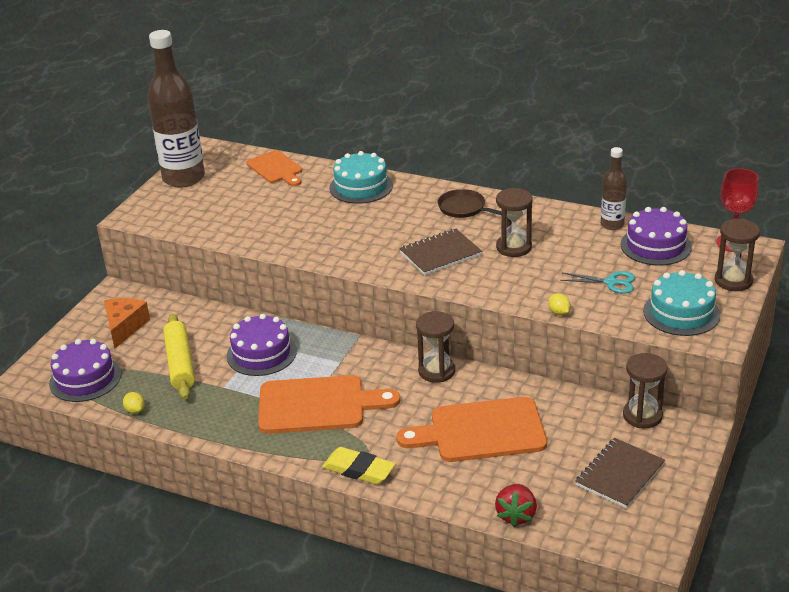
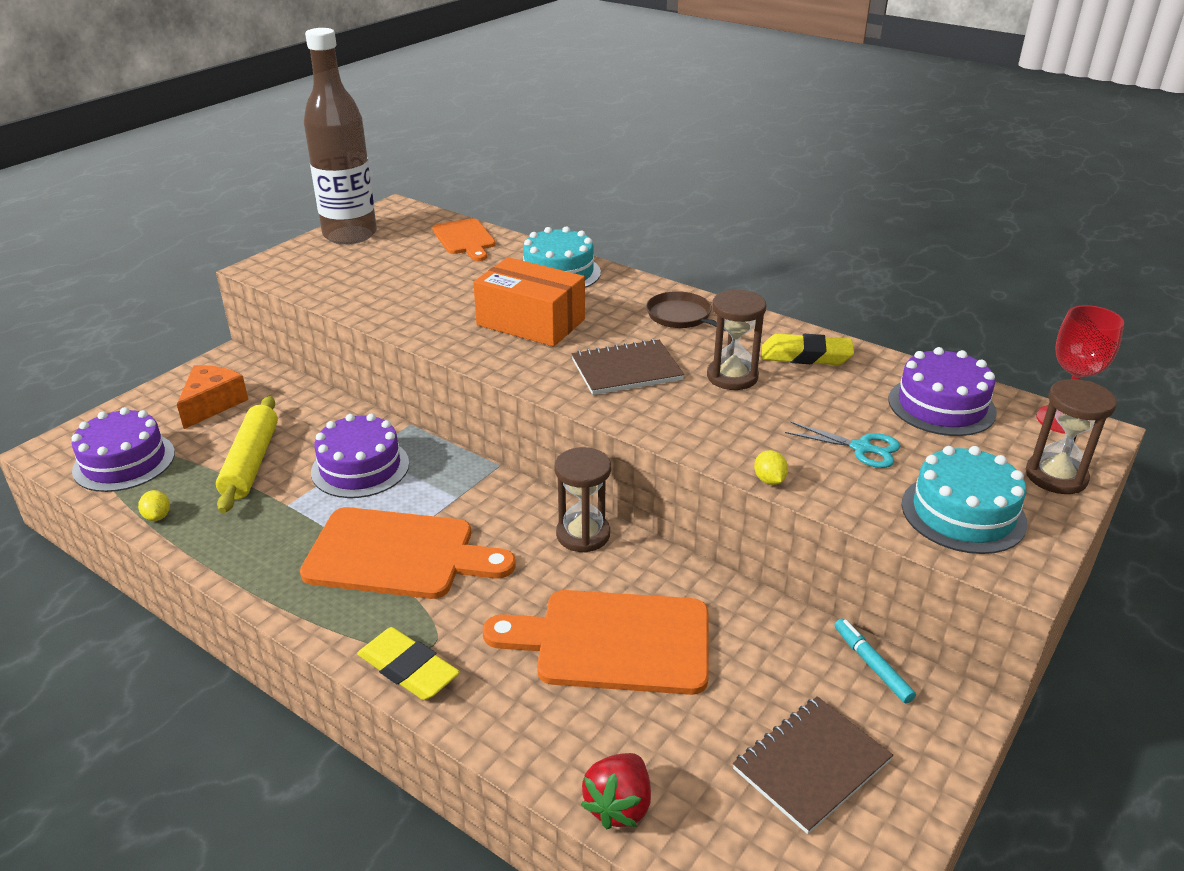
camera: 10 degrees right, 0 degrees up
brown bottle [601,147,627,230] -> none
brown hourglass [623,353,667,428] -> turquoise marker [834,618,916,704]
none -> orange box [473,257,585,347]
none -> yellow eraser [762,334,854,365]

